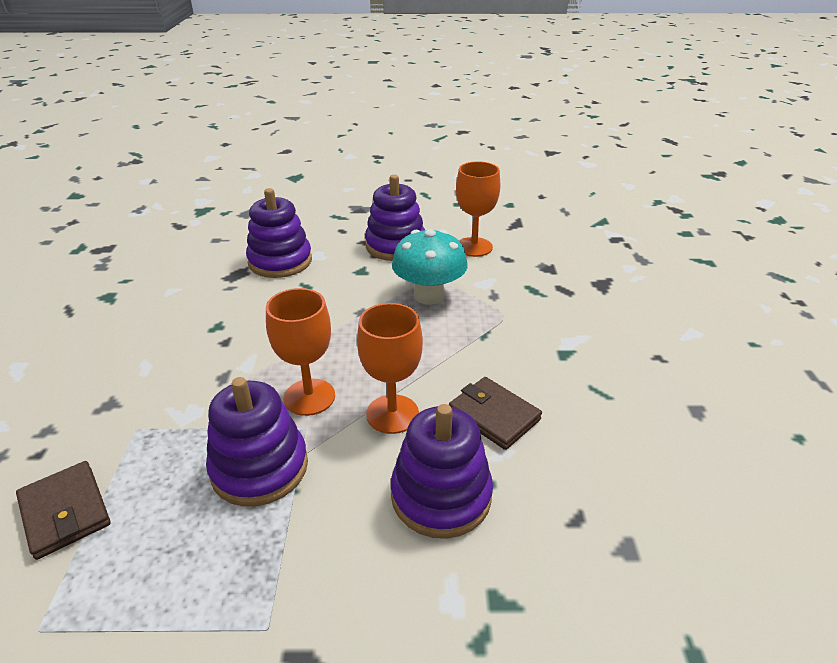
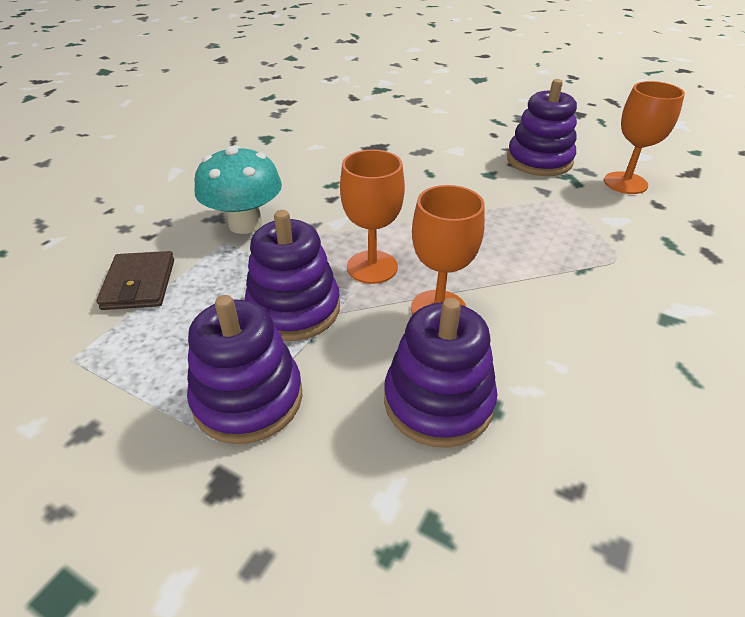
camera: 30 degrees right, 5 degrees up
purple stacking toy [246,188,312,278] -> purple stacking toy moved to [187,295,303,444]
turquoise mushroom [392,229,468,305] -> turquoise mushroom moved to [195,145,282,234]
brown wallet [449,377,542,450] -> none

